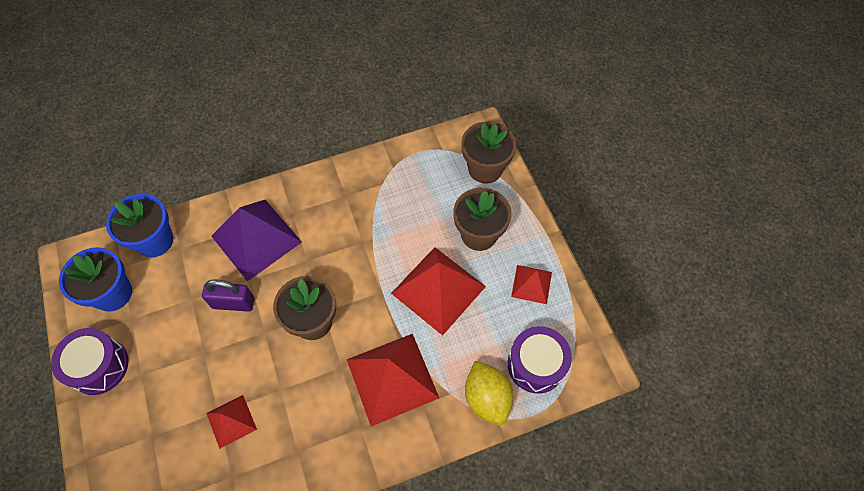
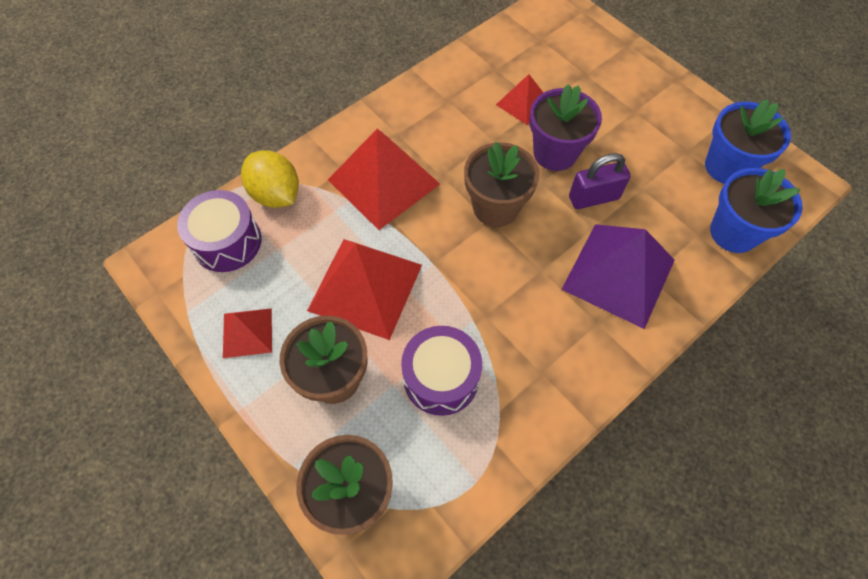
camera: 160 degrees right, 0 degrees up
purple drum [51,328,129,395] -> purple drum moved to [401,326,482,416]
none -> purple flower pot [530,84,602,171]

